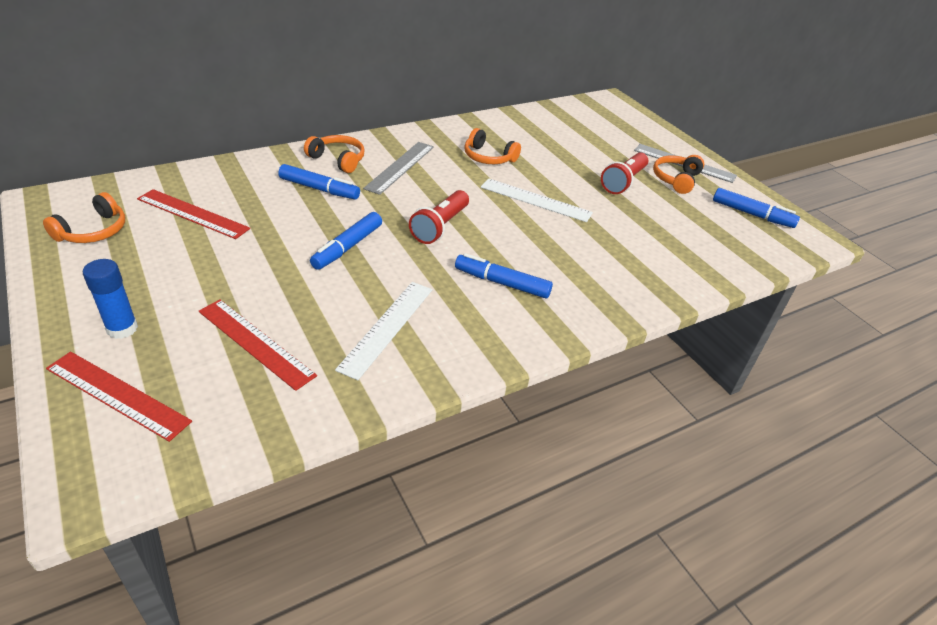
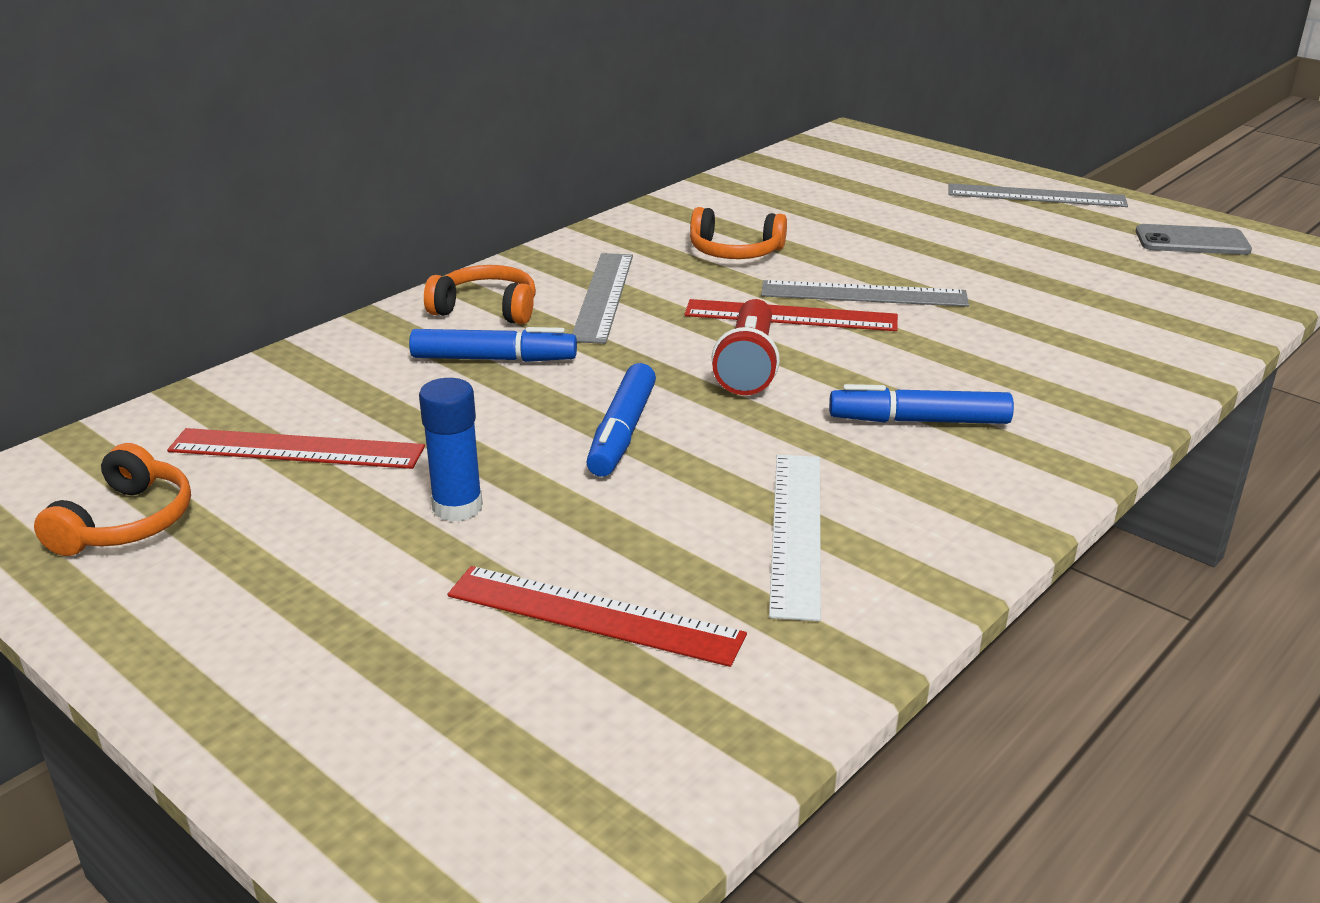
camera: 15 degrees left, 10 degrees down
red ruler [46,351,192,442] -> red ruler moved to [684,299,898,331]
blue glue stick [83,259,138,339] -> blue glue stick moved to [419,378,483,522]
white ruler [481,178,593,222] -> grey ruler [761,280,969,307]
red flashlight [601,152,648,194] -> none
orange headphones [653,155,704,194] -> none
blue marker [713,188,800,228] -> grey phone [1136,224,1252,255]

